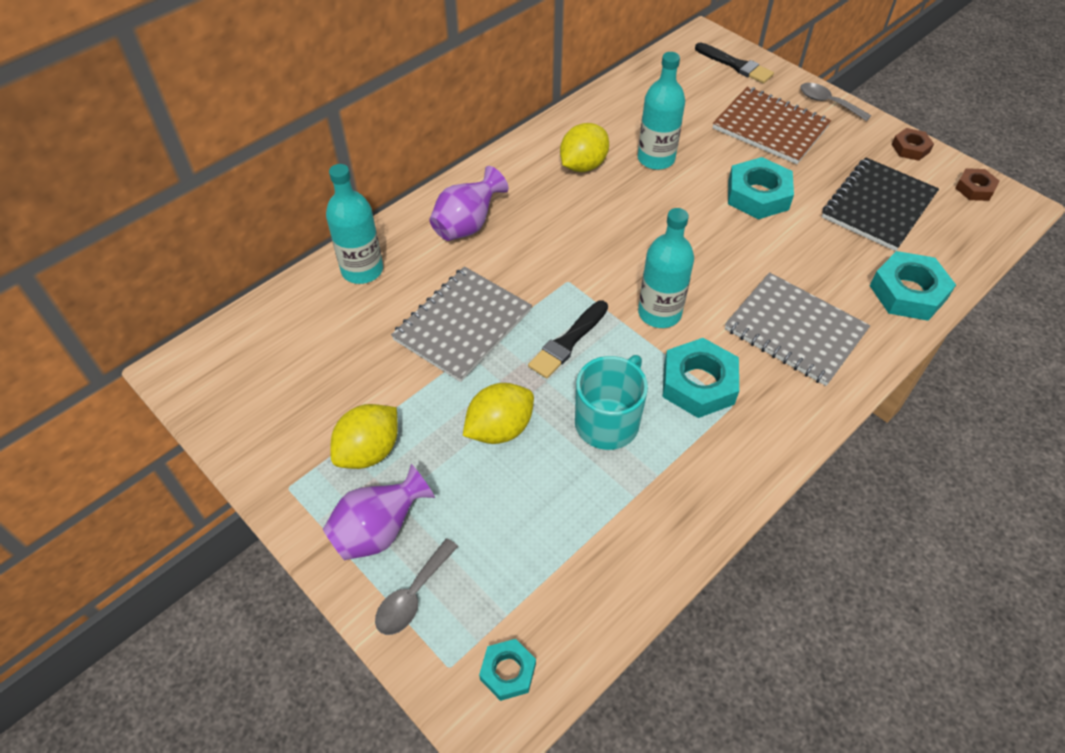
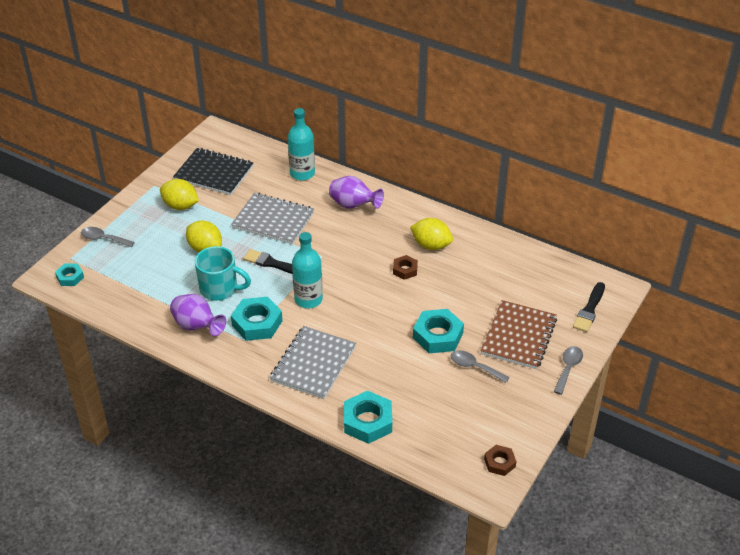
camera: 75 degrees right, 10 degrees down
purple vase [323,464,435,560] -> purple vase moved to [170,294,226,336]
turquoise bottle [638,52,685,170] -> none
black notebook [822,158,939,251] -> black notebook moved to [173,148,253,195]
brown nut [891,128,934,161] -> brown nut moved to [393,255,418,280]
none -> grey spoon [451,350,510,383]

